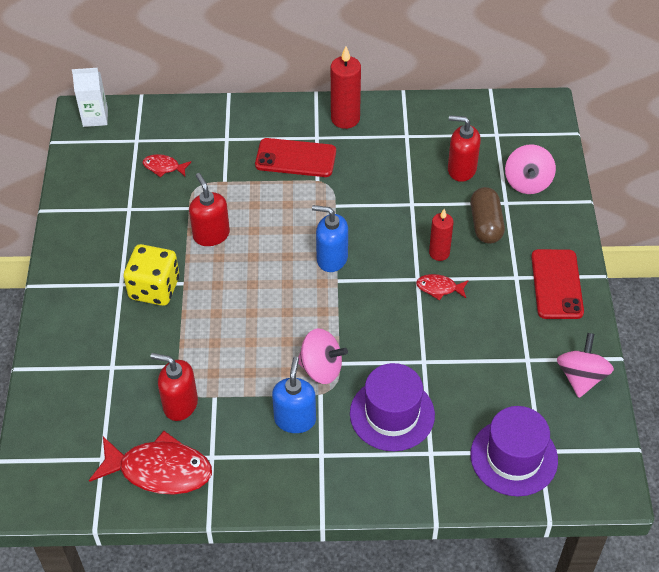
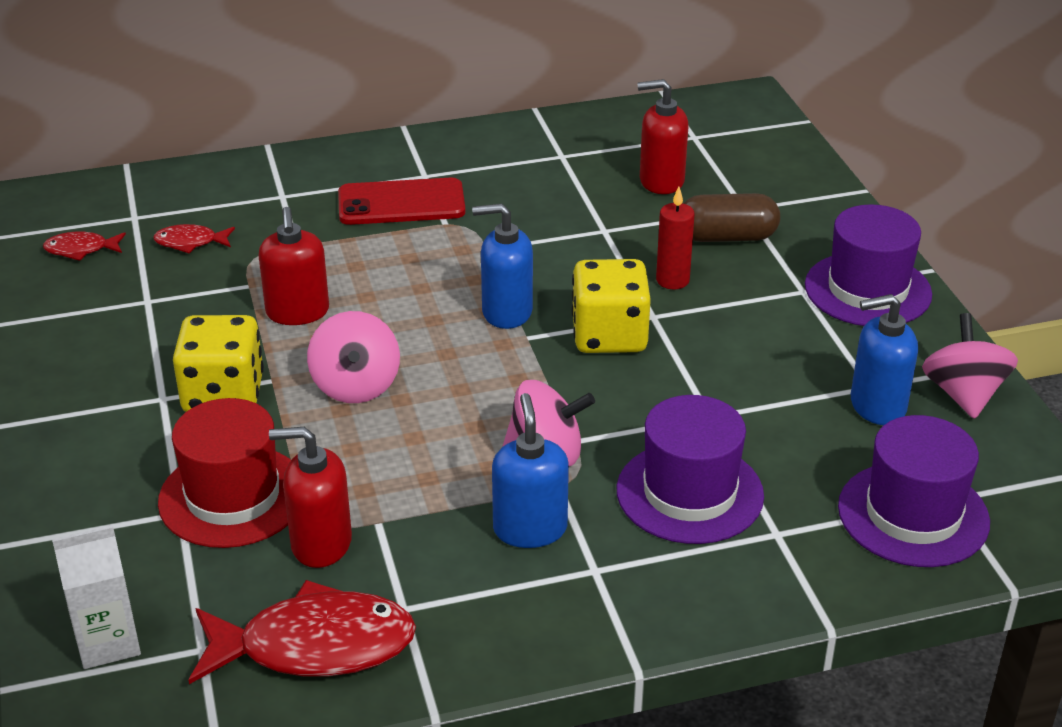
camera: 15 degrees left, 15 degrees down
white carton [72,68,108,127] -> white carton moved to [52,525,141,669]
red soap dispenser [189,173,230,246] -> red soap dispenser turned 150 degrees counterclockwise [259,207,329,325]
red candle [331,46,361,129] -> none
red fish [416,274,469,301] -> red fish moved to [43,232,126,261]
brown capsule [470,187,505,244] -> brown capsule turned 75 degrees counterclockwise [683,193,780,242]
pink spinning top [505,144,556,194] -> pink spinning top moved to [307,311,400,403]
red phone [531,249,584,319] -> purple hat [805,204,932,326]
none -> red hat [158,398,291,548]
none -> yellow dice [572,259,651,353]
none -> blue soap dispenser [851,294,918,425]

